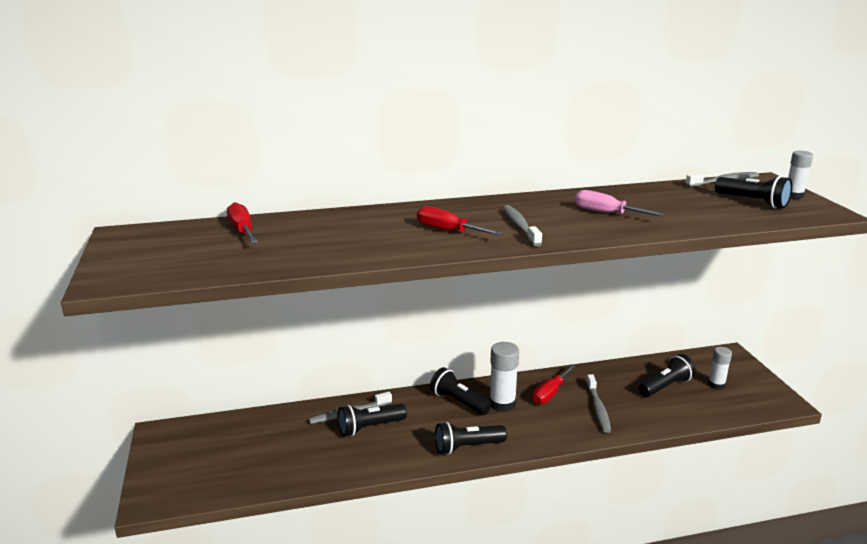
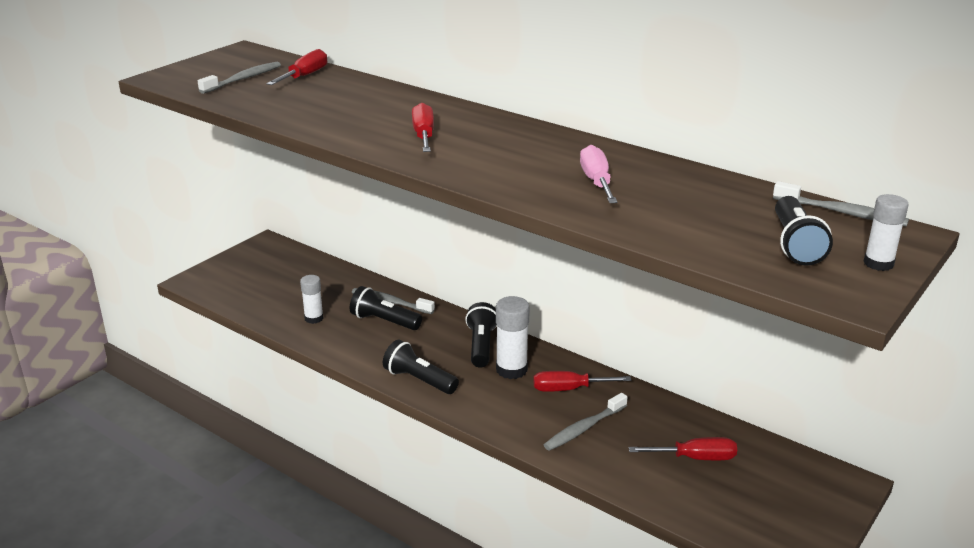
camera: 50 degrees right, 5 degrees up
grey toothbrush [502,205,542,247] -> grey toothbrush moved to [198,62,281,94]
black flashlight [639,354,696,397] -> red screwdriver [629,437,737,460]
white glue stick [708,347,732,389] -> white glue stick moved to [300,275,324,324]

